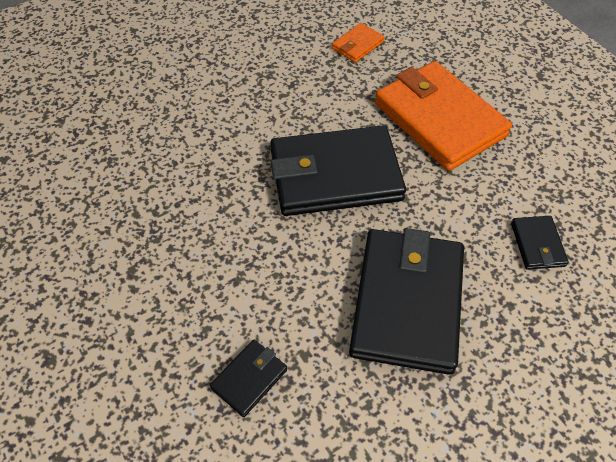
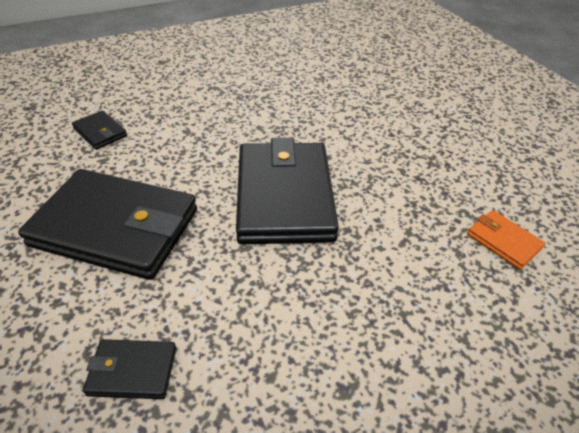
camera: 95 degrees right, 10 degrees down
orange wallet [375,61,512,171] -> none

